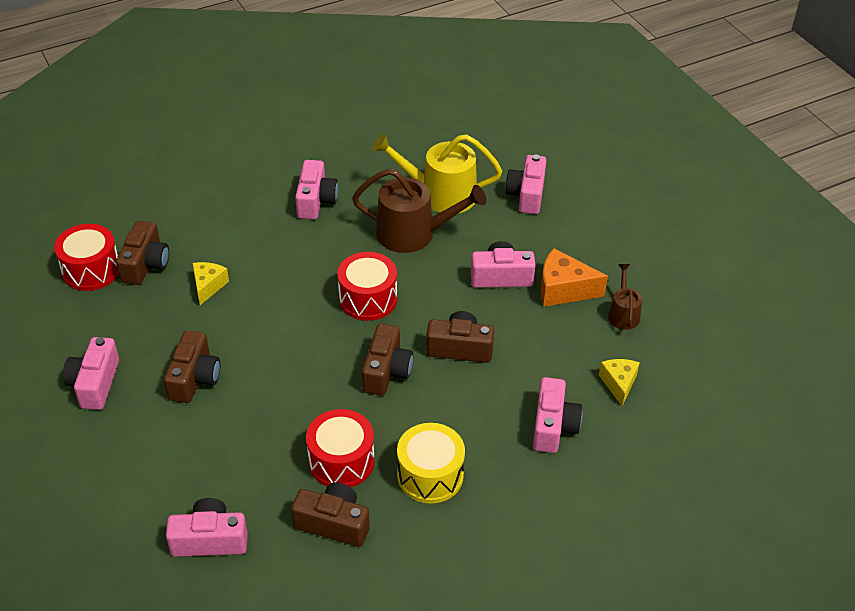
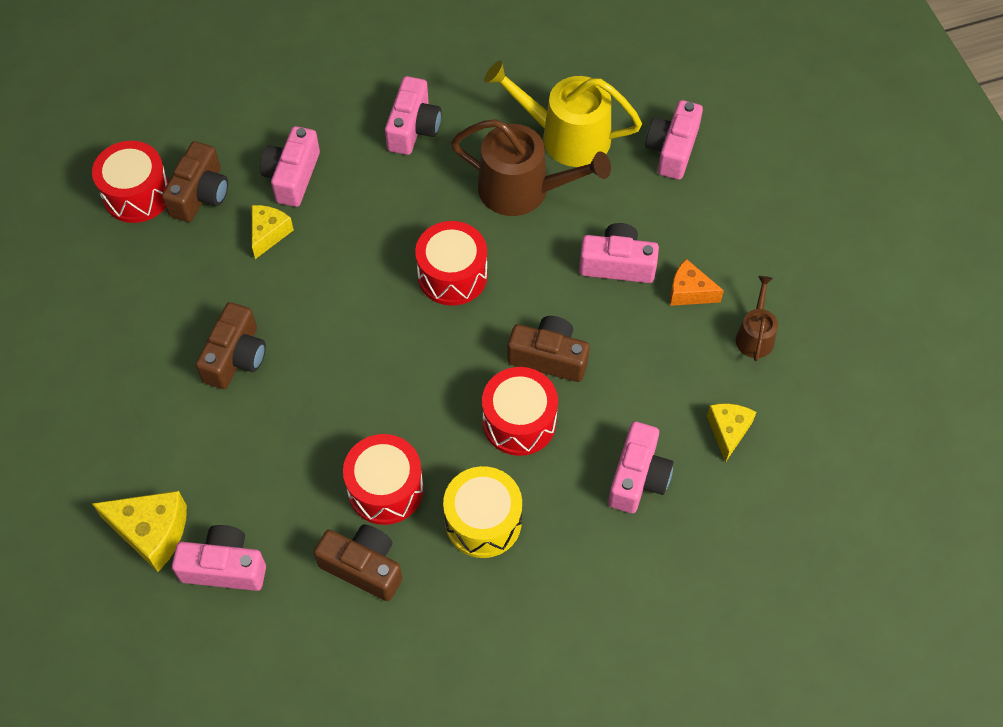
camera: 10 degrees right, 15 degrees up
pink camera [63,337,119,410] -> pink camera moved to [260,126,320,207]
brown camera [362,324,413,396] -> none
orange cheese [540,248,608,307] -> orange cheese [670,259,724,306], size x0.65
none -> yellow cheese [92,491,187,572]
none -> red drum [482,367,558,456]

